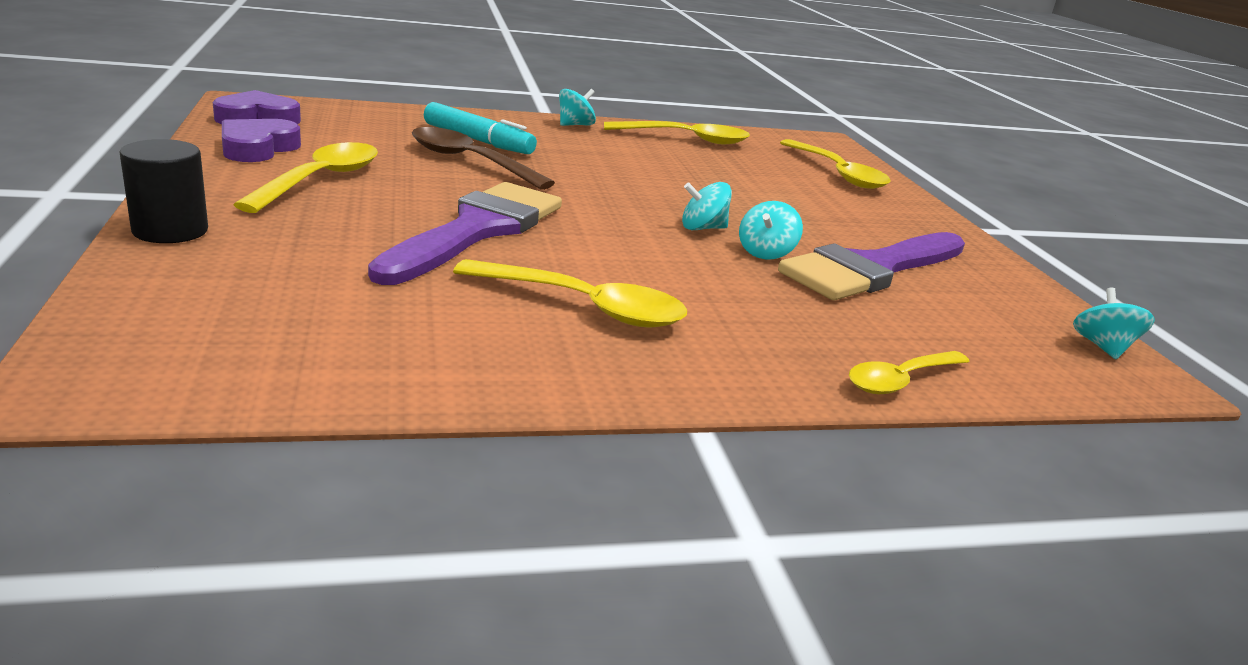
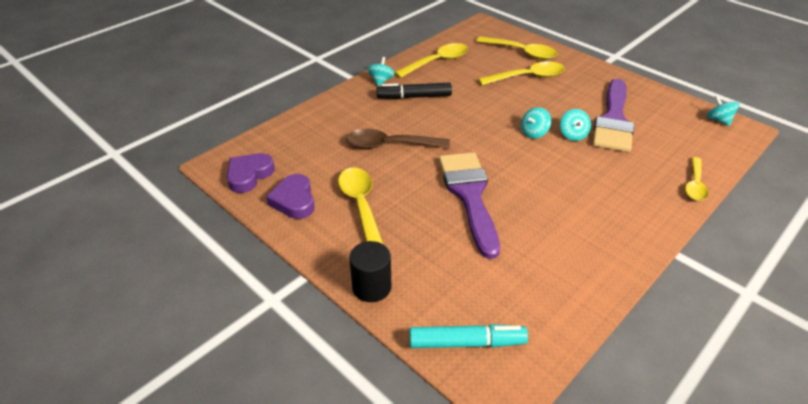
camera: 30 degrees left, 15 degrees up
turquoise marker [424,102,537,154] -> turquoise marker moved to [410,324,528,348]
yellow spoon [453,259,687,327] -> yellow spoon moved to [478,61,565,85]
none -> black marker [376,83,452,99]

